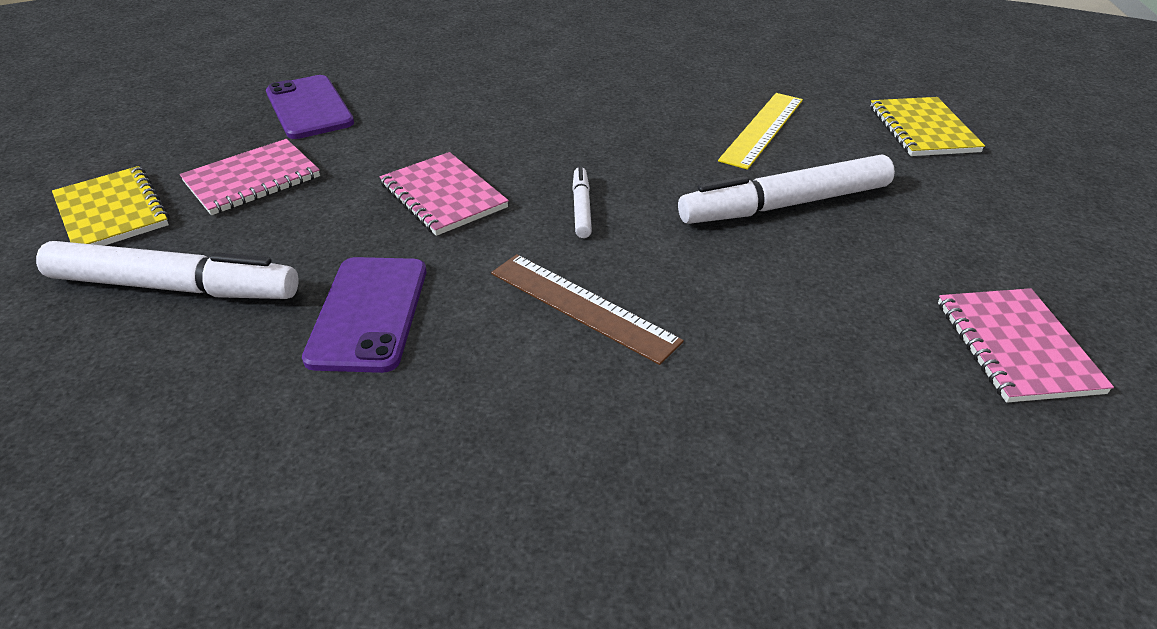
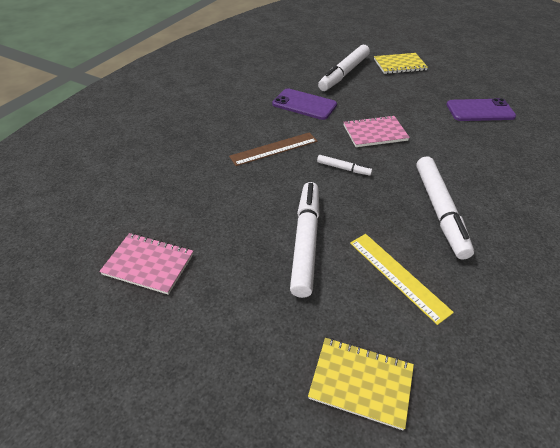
camera: 115 degrees right, 5 degrees up
pink notebook [180,139,320,215] -> none
none -> white marker [416,156,474,259]

